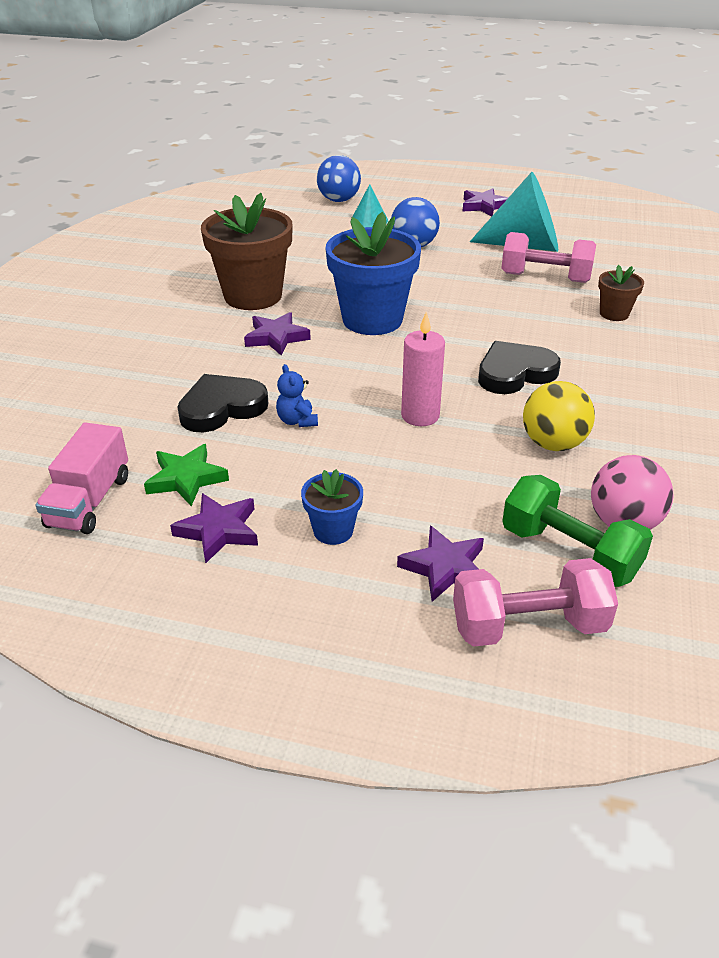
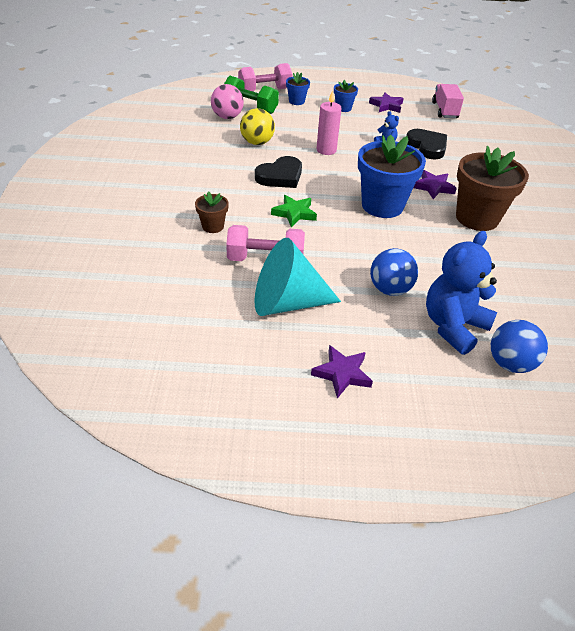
camera: 165 degrees right, 5 degrees up
green star [144,444,229,506] -> green star moved to [271,195,317,227]
black heart [177,374,268,432] -> black heart turned 75 degrees counterclockwise [406,129,447,159]
turquoise cone [353,184,388,228] -> blue teddy bear [426,231,497,355]
purple star [397,525,484,602] -> blue flower pot [286,72,310,105]

